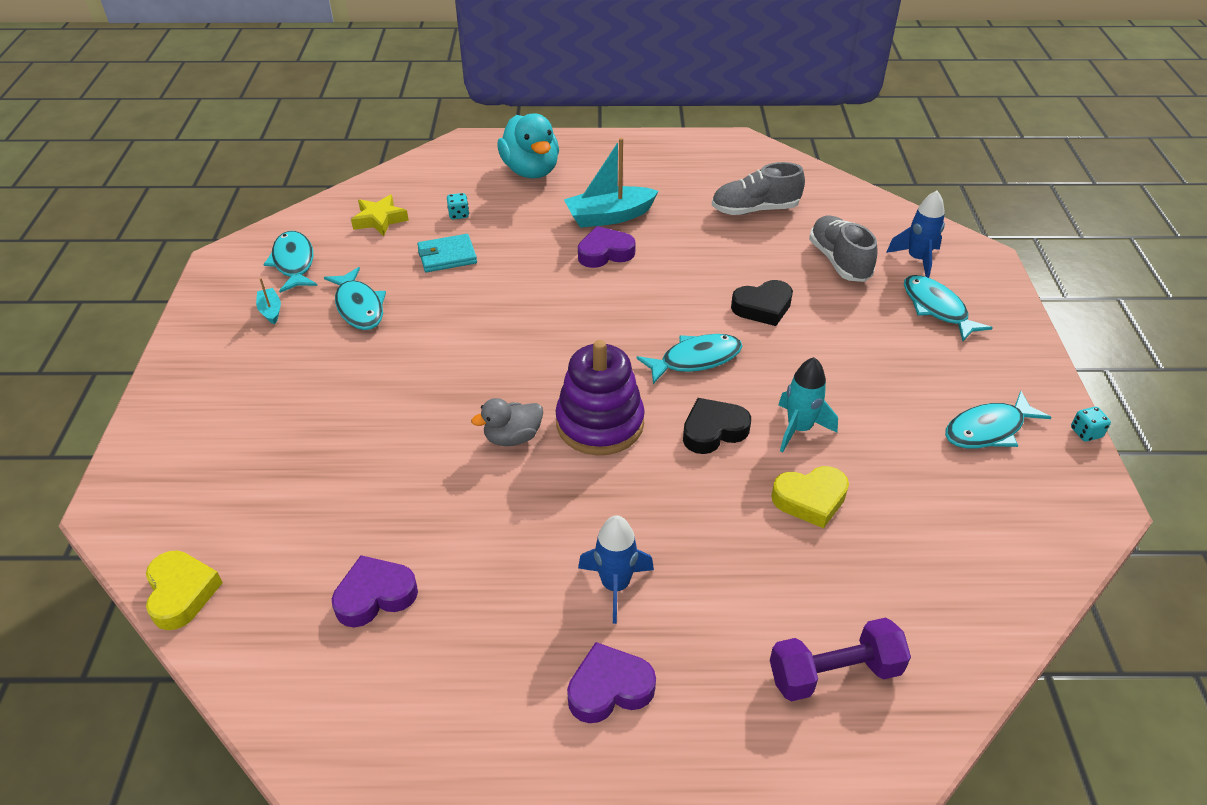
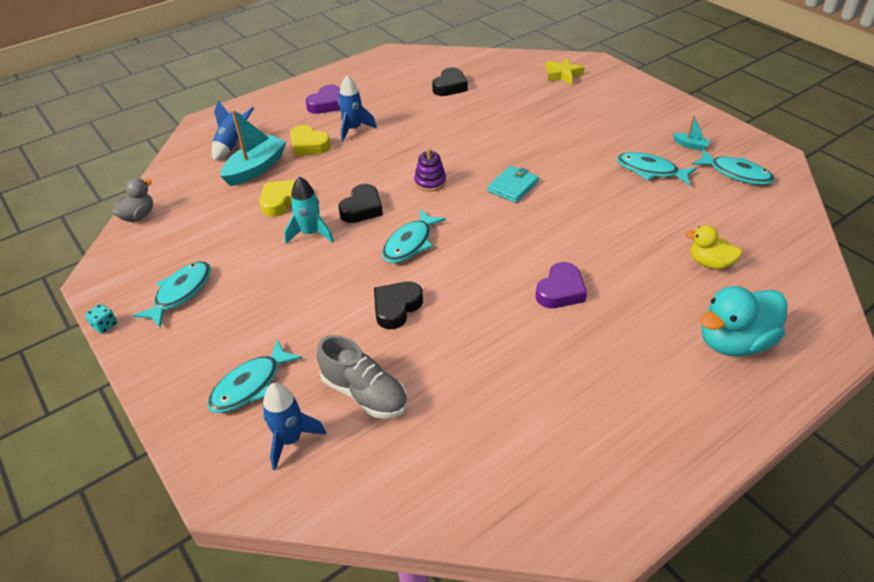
camera: 145 degrees right, 0 degrees up
yellow heart [146,550,223,630] -> yellow heart moved to [290,125,331,156]
purple heart [332,555,418,627] -> black heart [432,67,468,96]
yellow star [351,195,409,236] -> yellow star moved to [545,58,584,85]
turquoise wallet [417,234,477,272] -> turquoise wallet moved to [487,165,539,203]
turquoise dice [447,193,469,219] -> yellow duck [685,225,742,269]
grey duck [471,398,543,446] -> grey duck moved to [112,178,153,222]
turquoise duck [497,113,559,178] -> turquoise duck turned 60 degrees counterclockwise [700,286,788,357]
purple stacking toy [556,340,645,455] -> purple stacking toy [414,148,446,192], size x0.54
turquoise boat [564,138,659,228] -> turquoise boat moved to [220,110,287,186]
grey shoe [712,162,805,215] -> none
purple dumbbell [770,617,911,701] -> blue rocket [212,100,254,161]
turquoise fish [904,275,993,341] -> turquoise fish turned 105 degrees clockwise [207,340,302,413]

